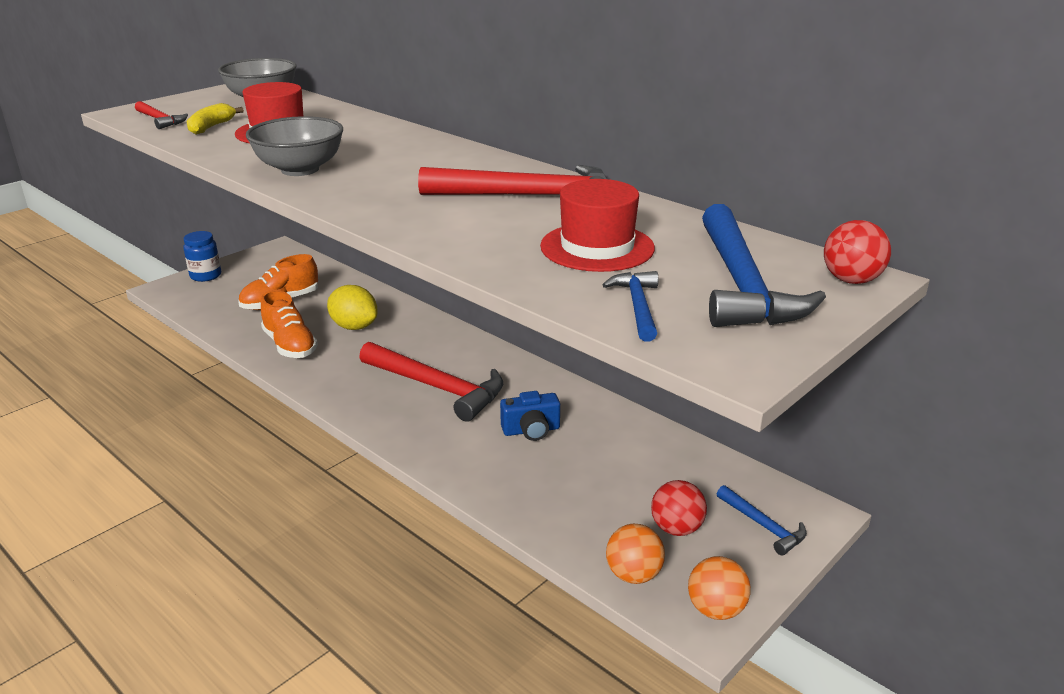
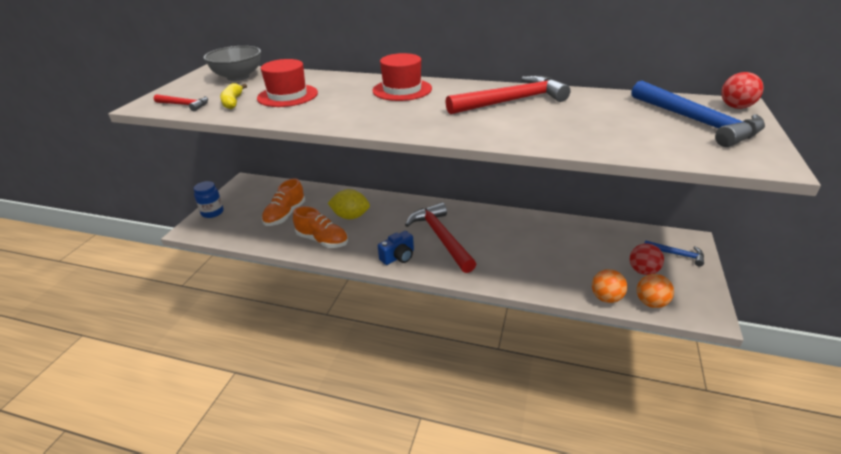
camera: 25 degrees left, 5 degrees up
grey bowl [246,116,343,176] -> none
red hammer [359,342,503,422] -> red hammer turned 120 degrees counterclockwise [405,202,476,273]
blue camera [500,391,560,441] -> blue camera moved to [378,231,414,265]
red hat [540,179,655,272] -> red hat moved to [372,53,432,101]
blue hammer [602,271,658,342] -> none
orange ball [688,556,751,620] -> orange ball moved to [592,269,627,303]

